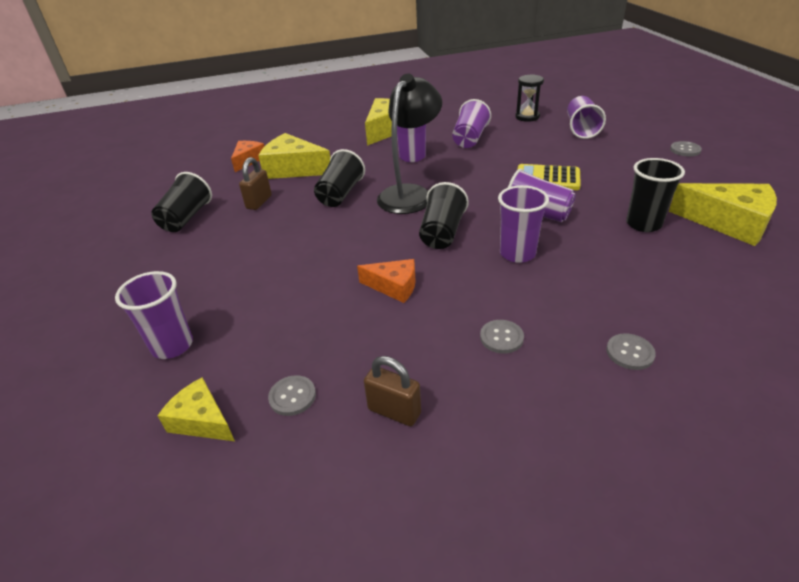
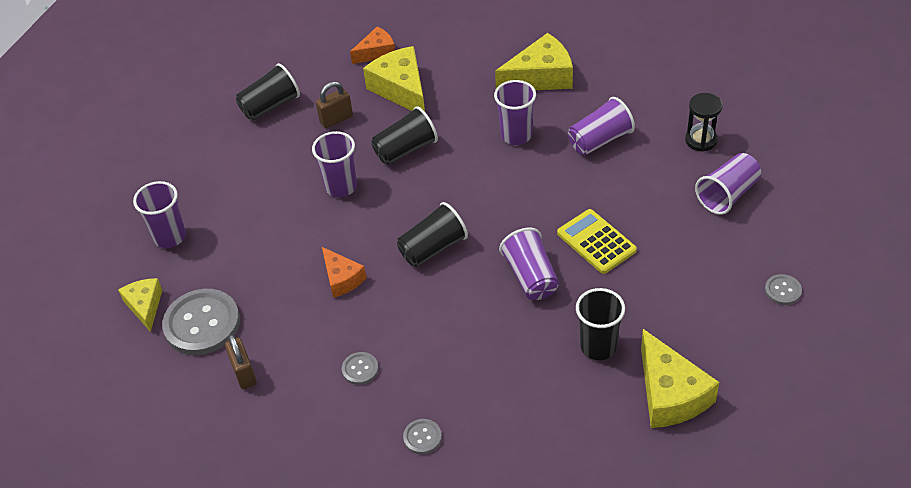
camera: 40 degrees right, 10 degrees up
grey button [268,375,316,416] -> grey button [162,289,240,355], size x2.16
black lamp [377,74,442,214] -> none
purple cup [498,185,549,263] -> purple cup moved to [312,131,357,197]

